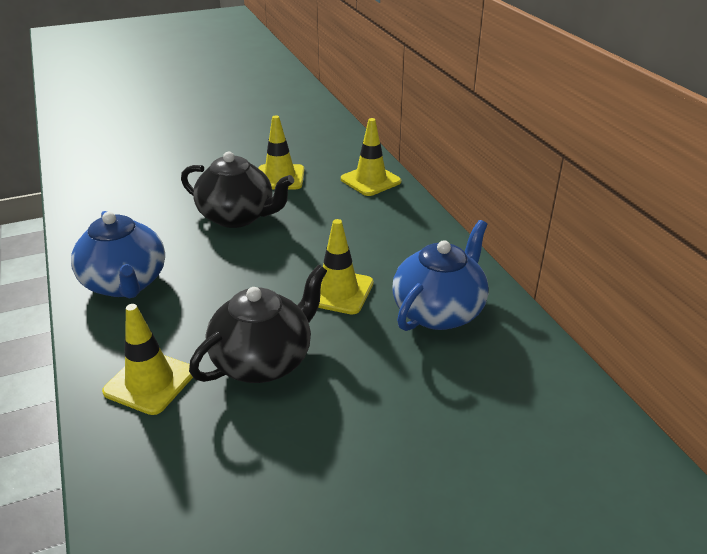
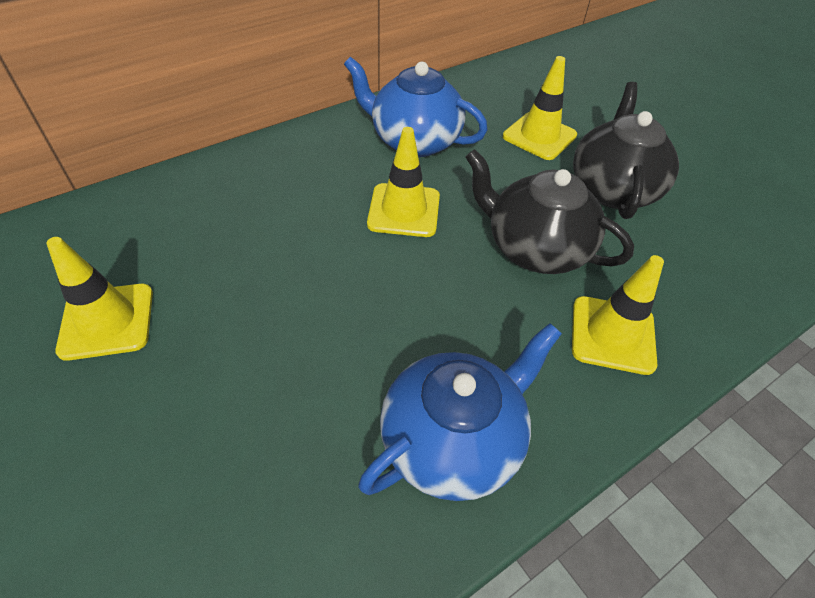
camera: 105 degrees left, 15 degrees up
black teapot [181,152,294,228] -> black teapot moved to [573,82,679,219]
yellow traffic cone [341,118,401,196] -> yellow traffic cone moved to [503,56,577,160]

